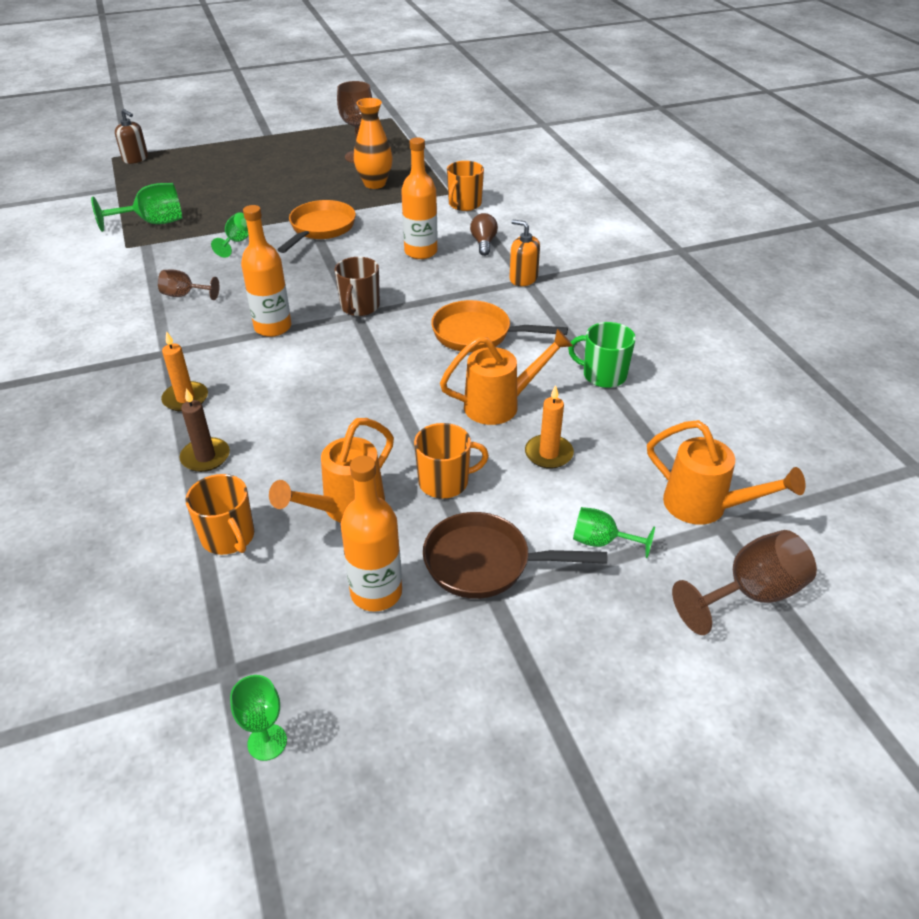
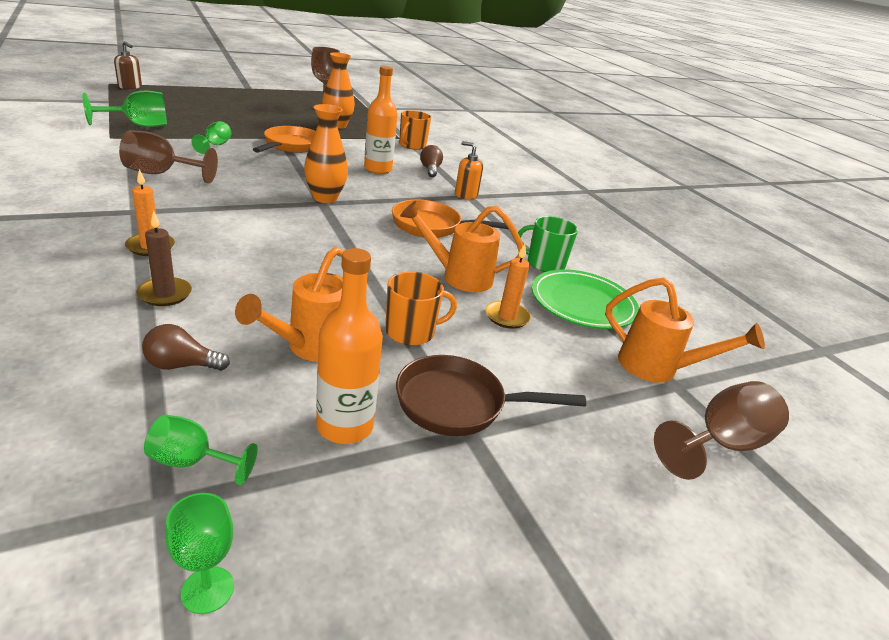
camera: 10 degrees left, 10 degrees down
brown goblet [158,270,219,300] -> brown goblet [119,130,218,184], size x1.64
orange mug [185,474,254,555] -> brown light bulb [142,324,230,371]
orange bottle [241,205,291,337] -> none
brown mug [335,257,380,316] -> orange vase [304,104,348,203]
orange watering can [440,328,573,425] -> orange watering can turned 150 degrees counterclockwise [400,201,523,292]
green goblet [573,507,655,558] -> green goblet moved to [144,415,258,485]
none -> green plate [532,269,639,329]

